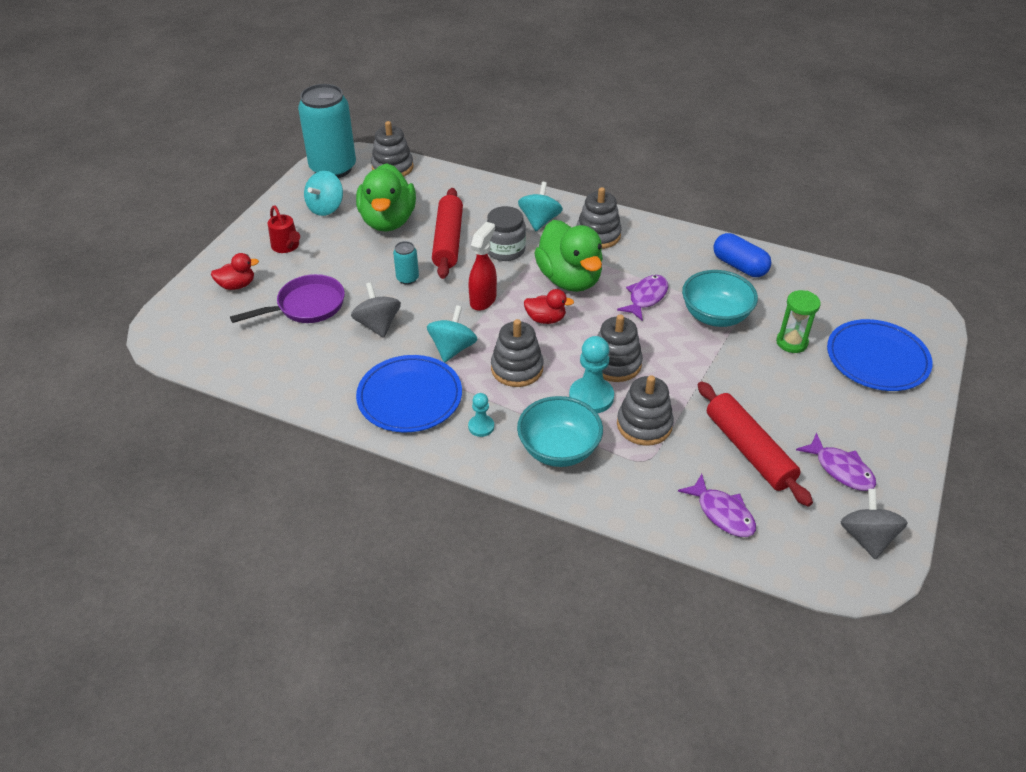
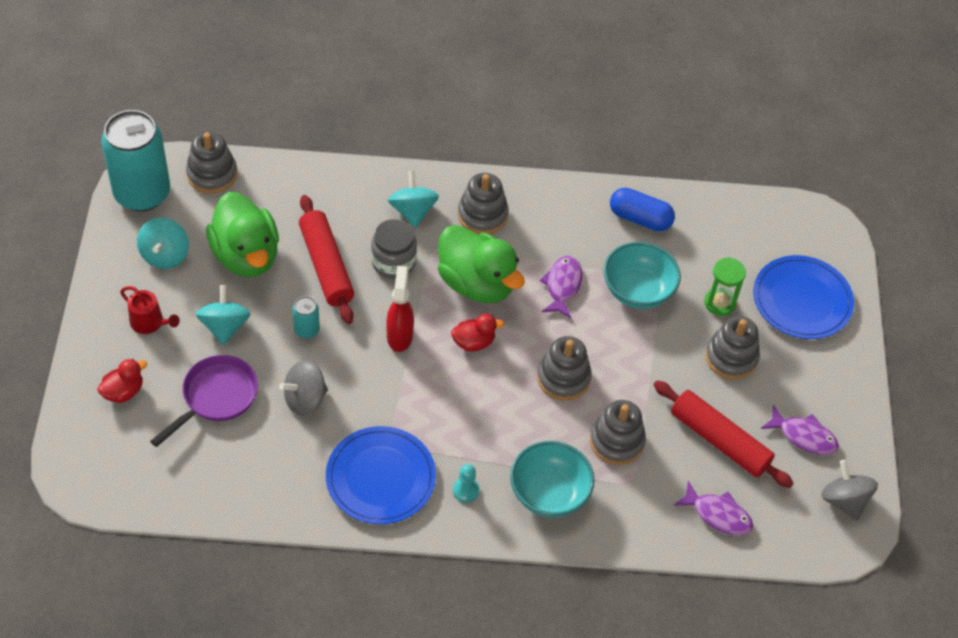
camera: 25 degrees left, 10 degrees up
grey spinning top [351,282,401,338] -> grey spinning top turned 75 degrees counterclockwise [279,360,328,416]
turquoise spinning top [427,305,478,362] -> turquoise spinning top moved to [196,285,251,345]
grey stacking toy [491,319,544,387] -> grey stacking toy moved to [705,316,760,380]
turquoise pawn [569,336,614,413] -> none

